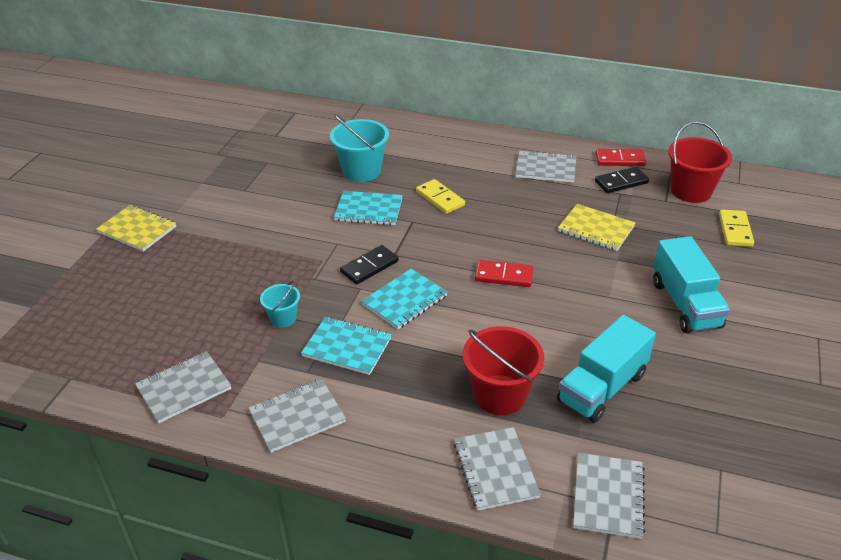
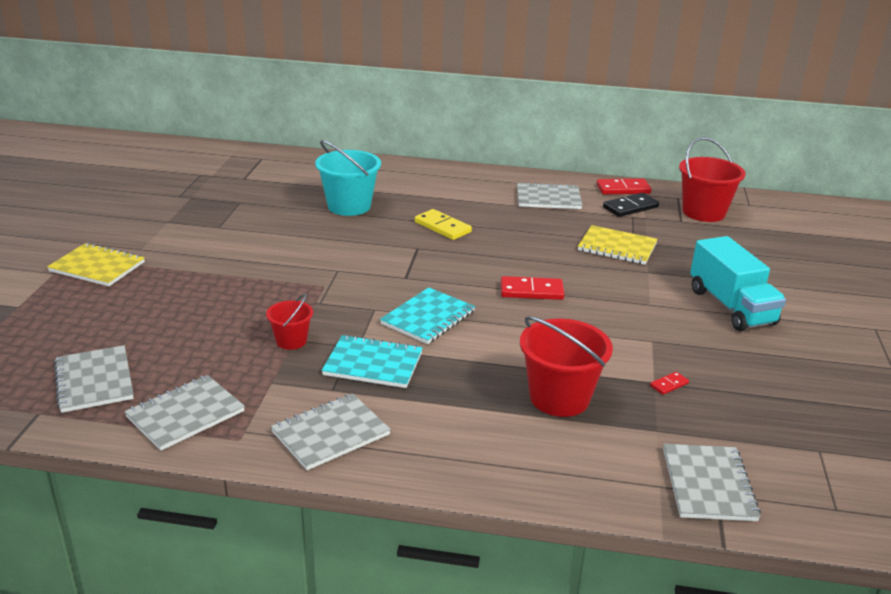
camera: 10 degrees left, 10 degrees down
turquoise bucket [260,281,300,327] -> red bucket [266,294,313,350]
turquoise notebook [334,191,403,225] -> none
black domino [340,245,399,284] -> none
grey notebook [454,427,541,511] -> grey notebook moved to [54,345,134,413]
turquoise truck [557,315,656,423] -> red domino [650,372,689,395]
yellow domino [719,210,754,247] -> none

